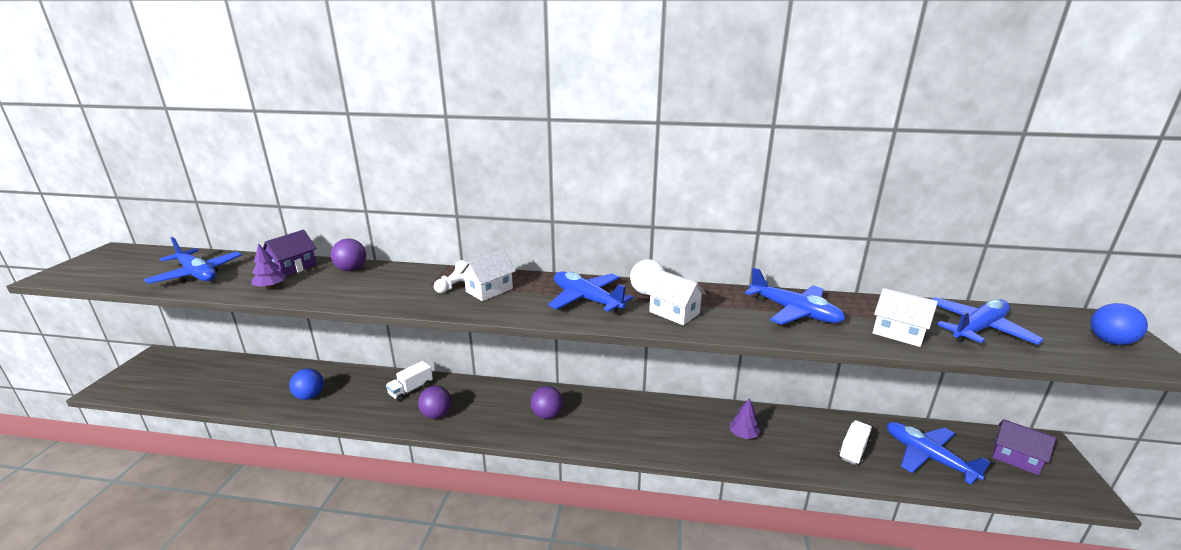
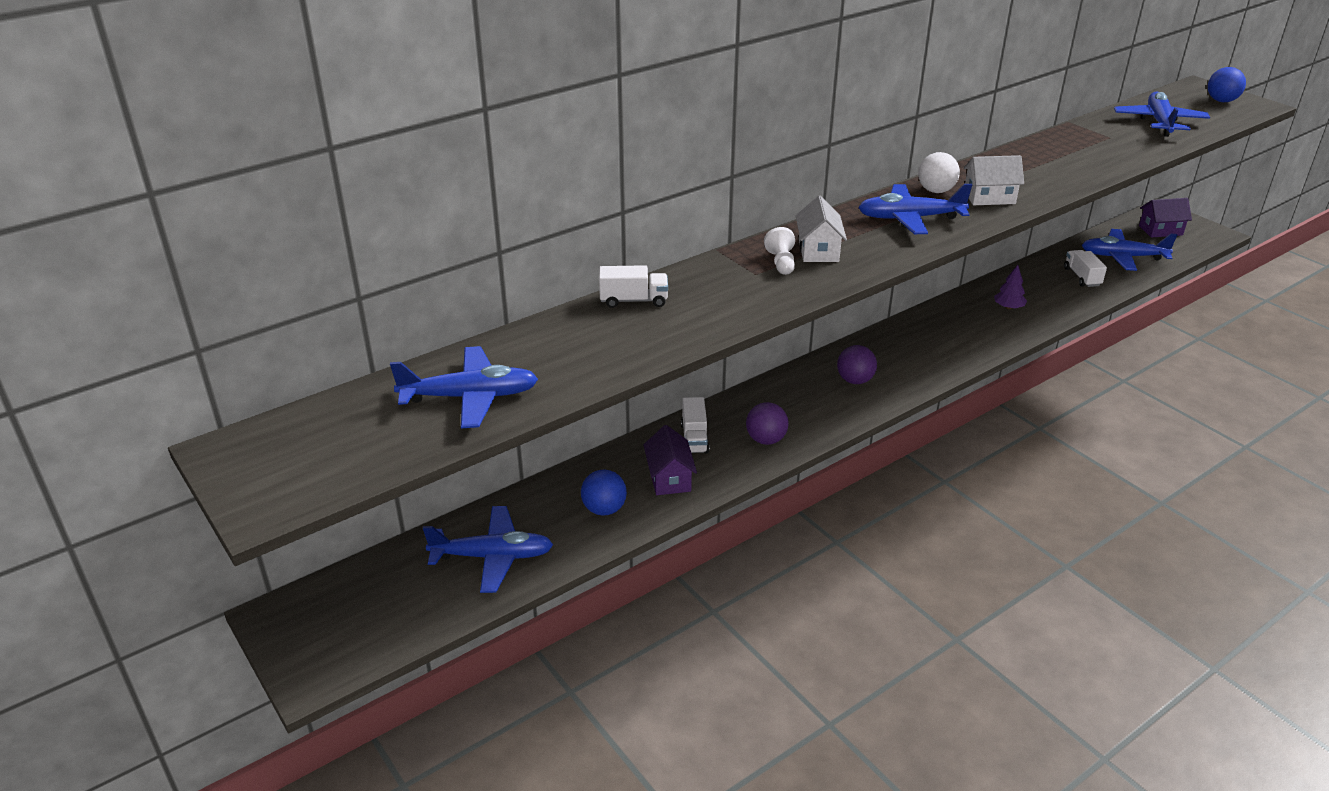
camera: 45 degrees left, 10 degrees up
purple tree [251,243,286,289] -> none
purple house [263,230,317,276] -> purple house moved to [643,425,697,495]
purple ball [331,239,366,271] -> white truck [599,265,668,308]
blue plane [745,267,845,325] -> blue plane moved to [423,506,553,593]
white house [873,288,938,347] -> none

